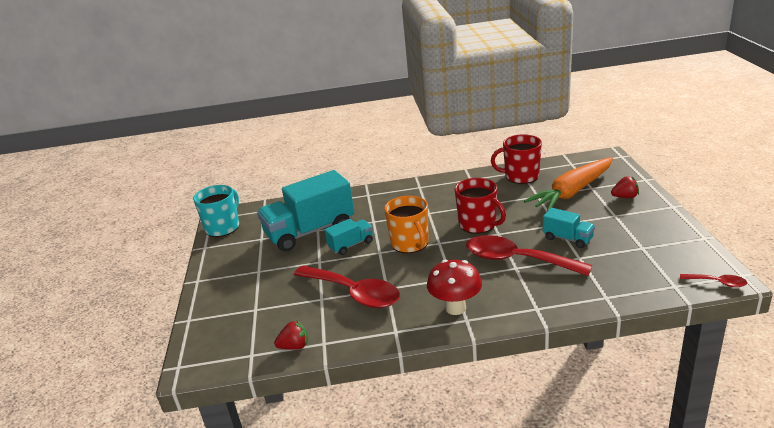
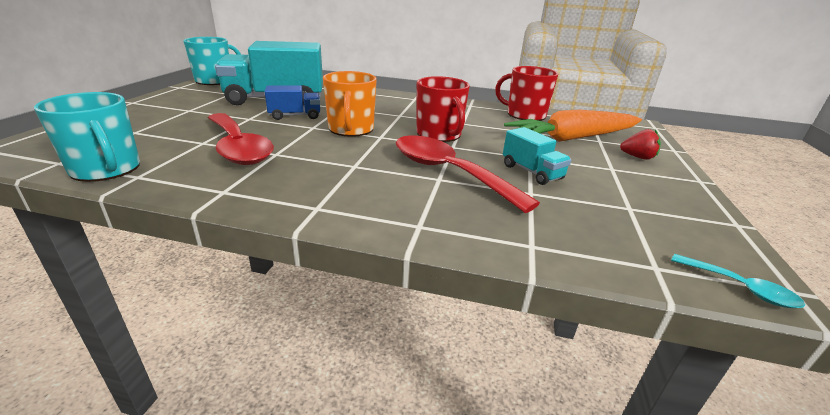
camera: 15 degrees right, 0 degrees up
red strawberry [274,320,308,350] -> turquoise mug [34,92,140,182]
turquoise truck [324,219,373,255] -> blue truck [265,85,320,120]
red mushroom [427,259,482,315] -> none
red spoon [680,274,747,287] -> turquoise spoon [671,254,805,308]

